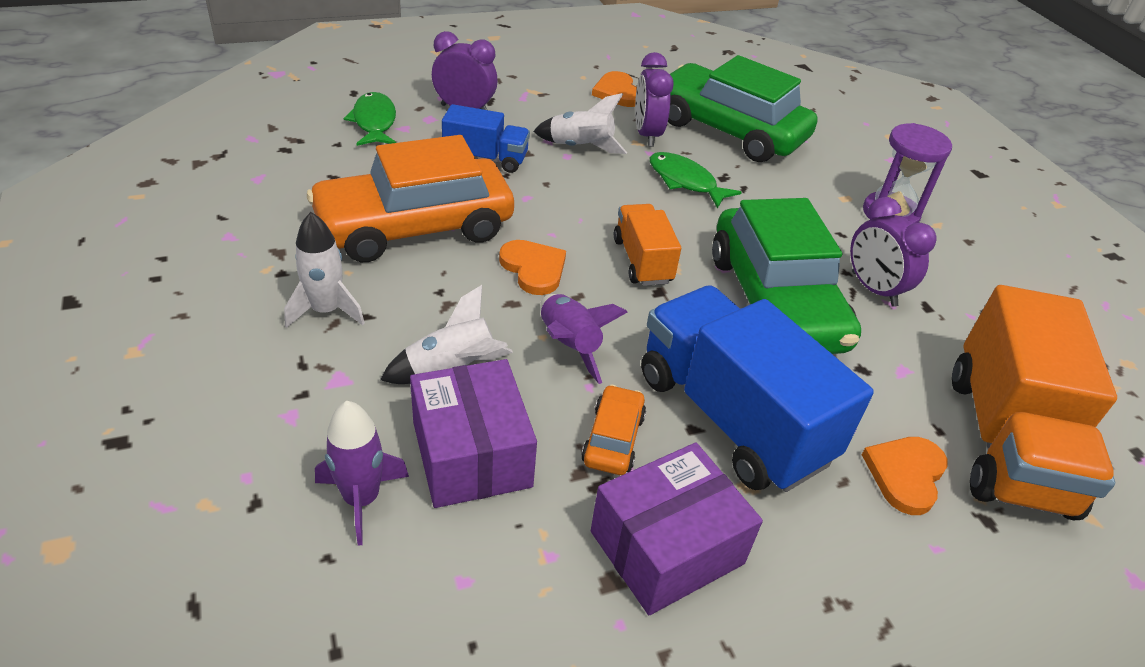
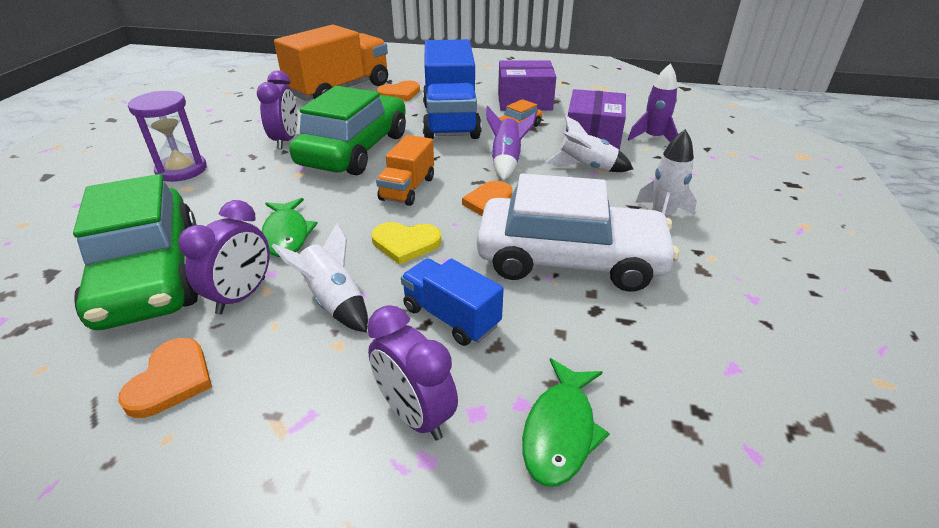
camera: 145 degrees left, 5 degrees down
orange car [307,135,514,262] -> white car [477,173,679,292]
none -> yellow heart [372,222,441,265]

